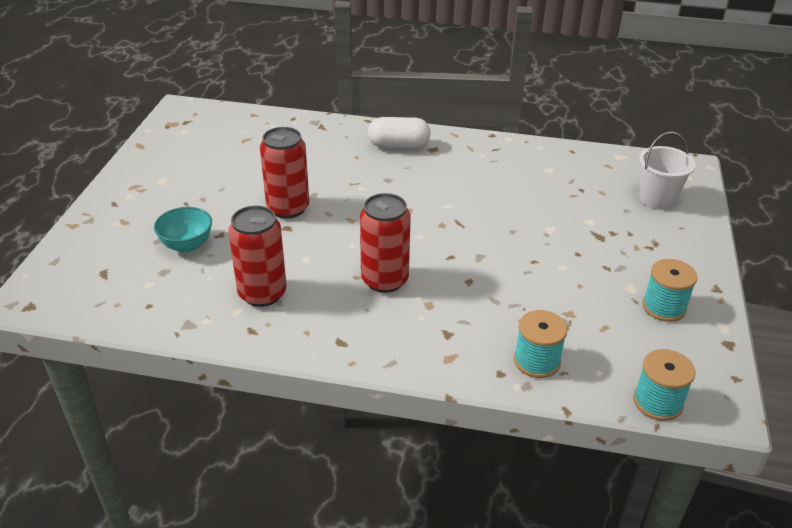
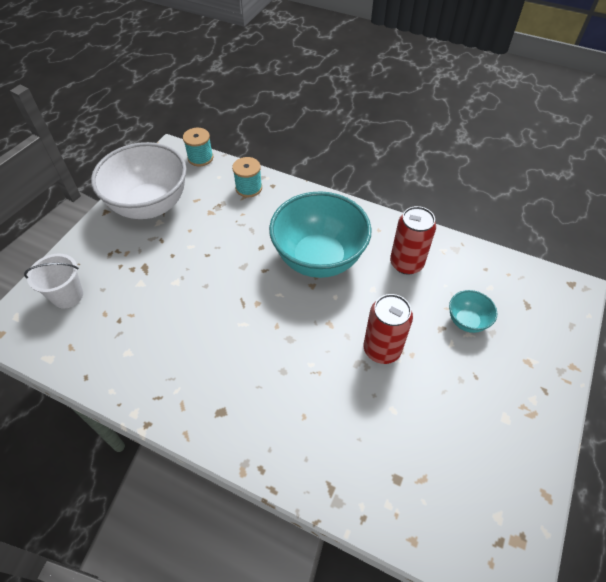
camera: 165 degrees left, 15 degrees up
red can [360,193,411,293] -> turquoise bowl [269,191,372,278]
white capsule [368,117,431,149] -> none
turquoise spool [642,259,697,322] -> white bowl [91,142,187,219]

